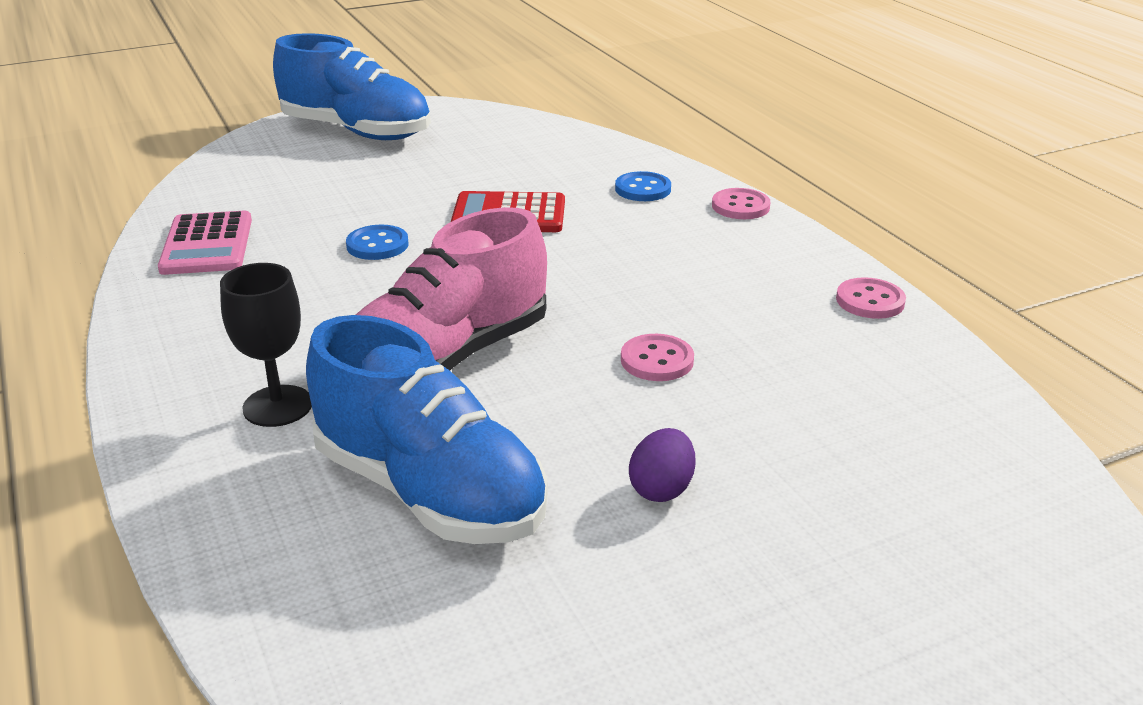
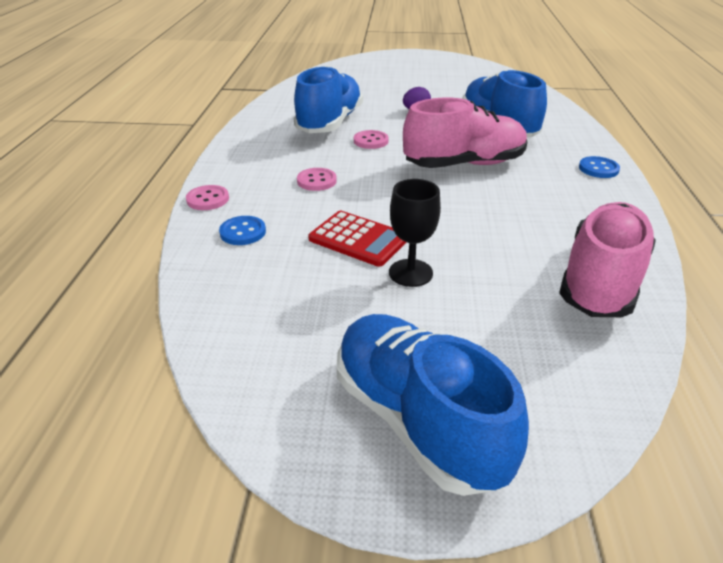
camera: 150 degrees left, 5 degrees up
pink calculator [158,211,252,275] -> pink shoe [559,202,656,317]
black goblet [220,263,312,427] -> black goblet moved to [389,179,441,287]
blue button [346,225,409,260] -> blue button moved to [579,156,620,178]
pink button [836,277,906,319] -> pink button moved to [297,168,337,191]
none -> blue shoe [294,66,363,133]

